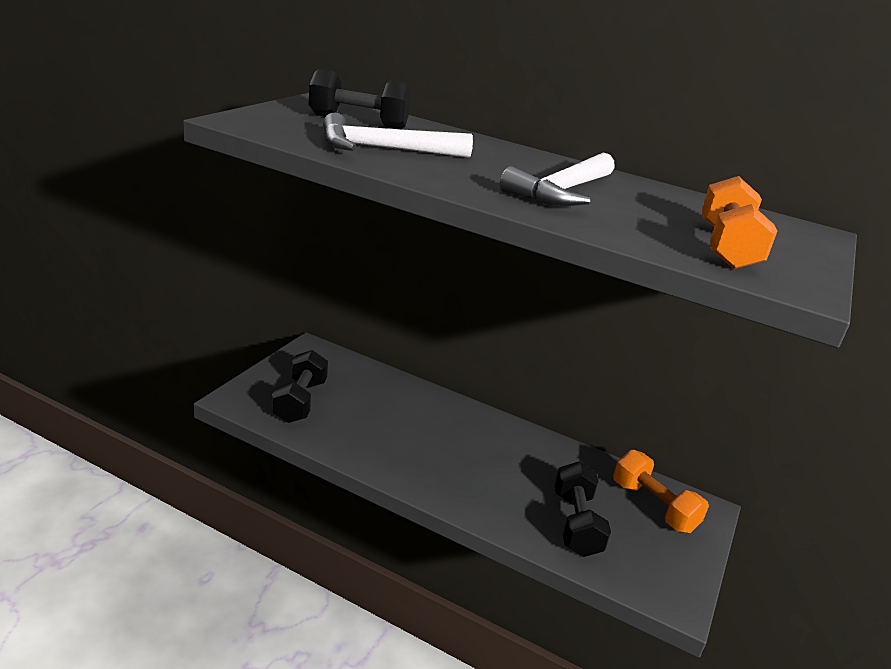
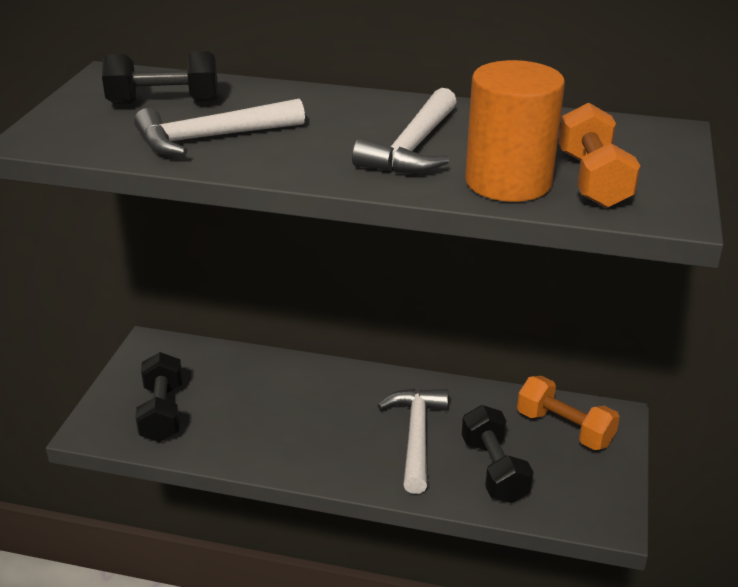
camera: 10 degrees left, 5 degrees up
none -> white hammer [377,389,448,494]
none -> orange cylinder [465,60,565,202]

